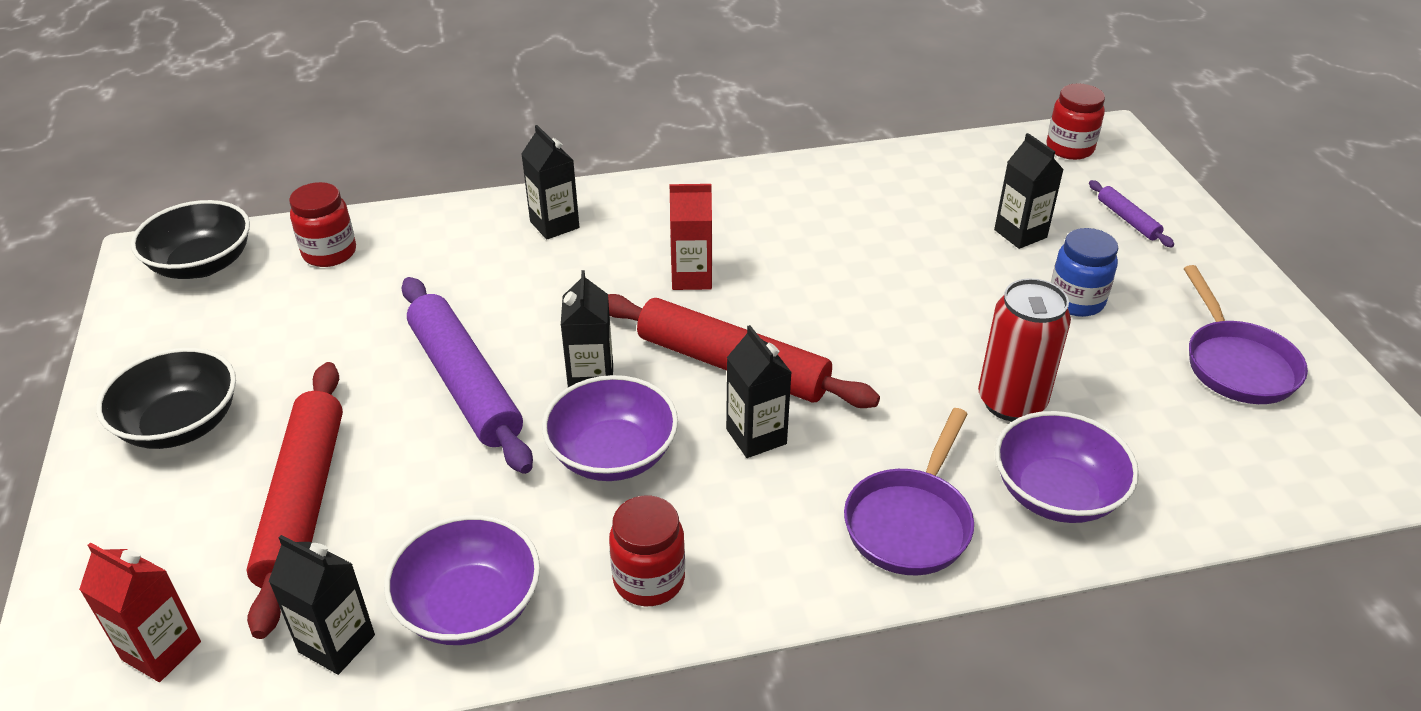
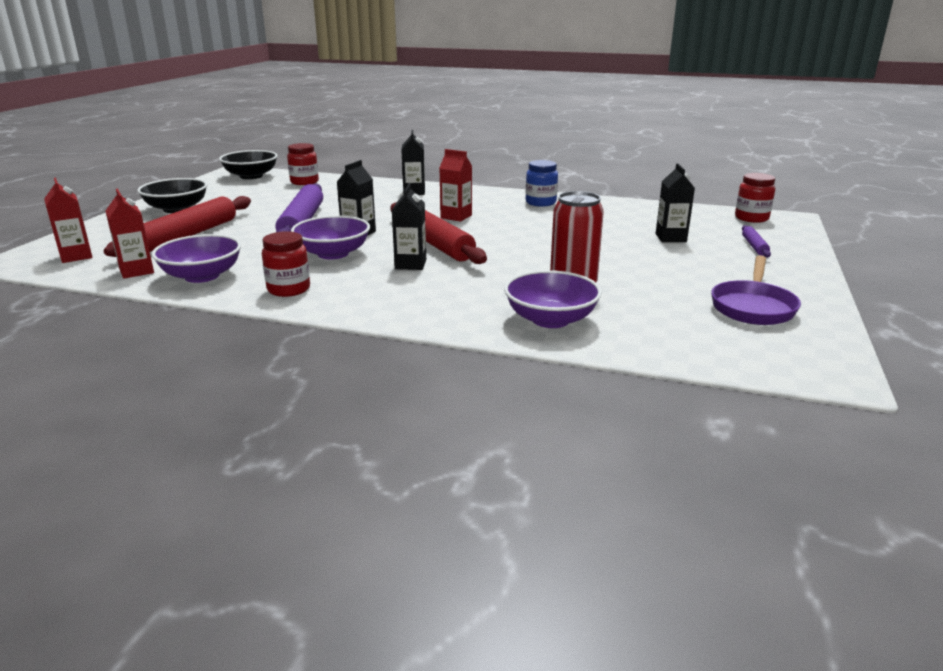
camera: 30 degrees right, 15 degrees down
black carton [268,535,375,675] -> red carton [106,189,154,278]
purple pan [844,408,974,575] -> none
blue jar [1051,228,1118,317] -> blue jar moved to [526,160,558,207]

